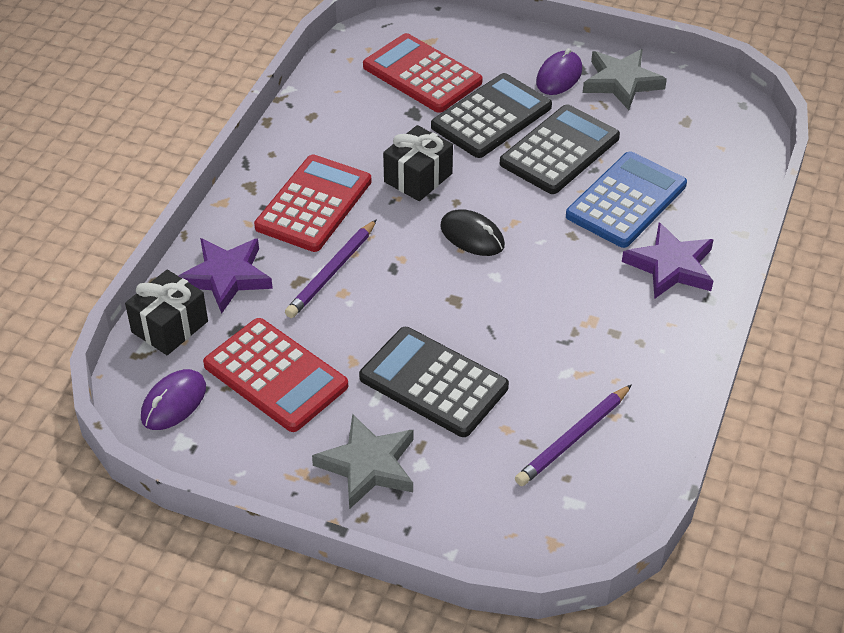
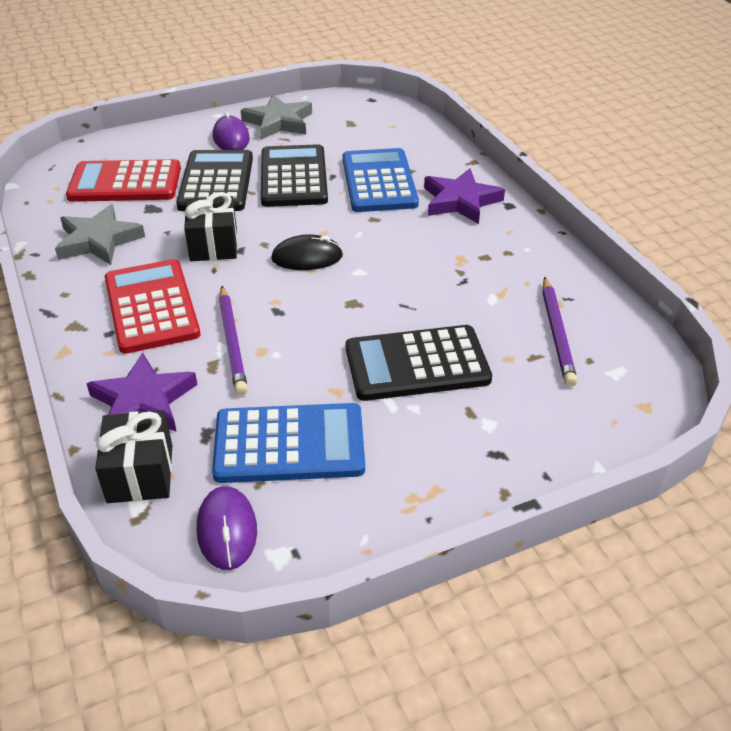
camera: 45 degrees left, 5 degrees down
red calculator [203,318,348,432] -> blue calculator [212,403,365,483]
grey star [312,414,414,509] -> grey star moved to [55,204,145,265]

